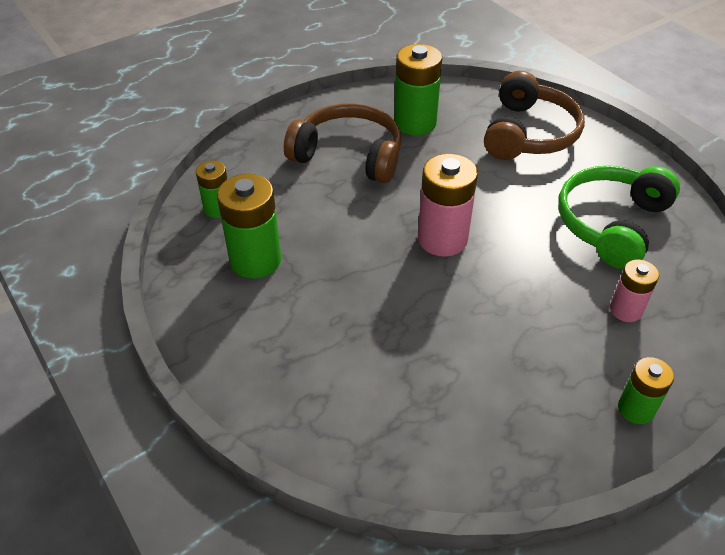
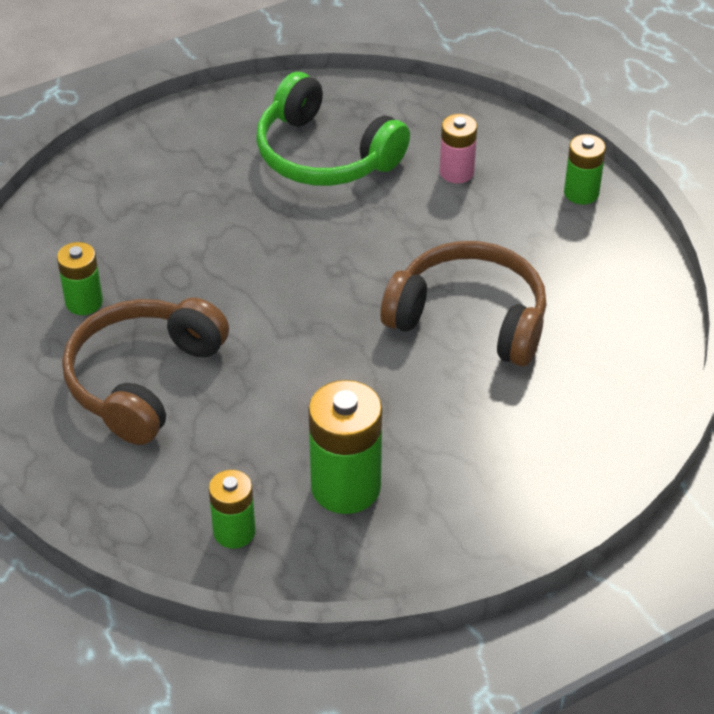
camera: 85 degrees left, 0 degrees up
green battery [394,44,442,135] -> green battery [57,242,103,315], size x0.59
pink battery [418,154,478,257] -> none
brown headphones [484,71,585,160] -> brown headphones moved to [380,241,547,366]

